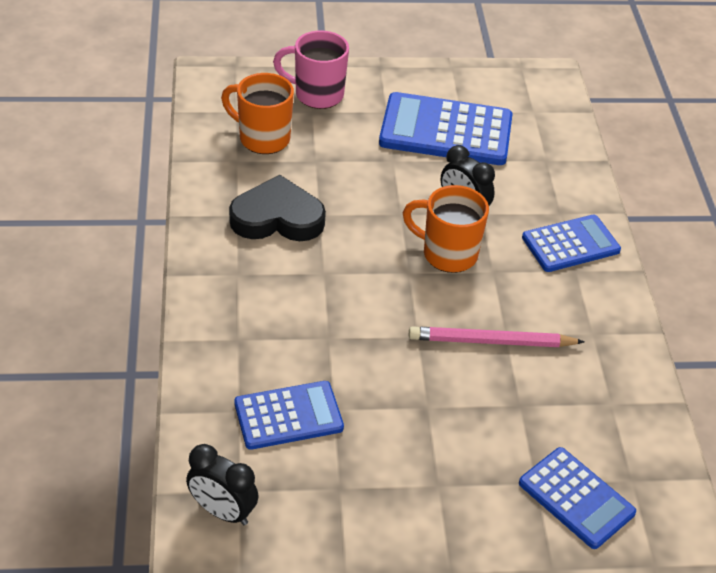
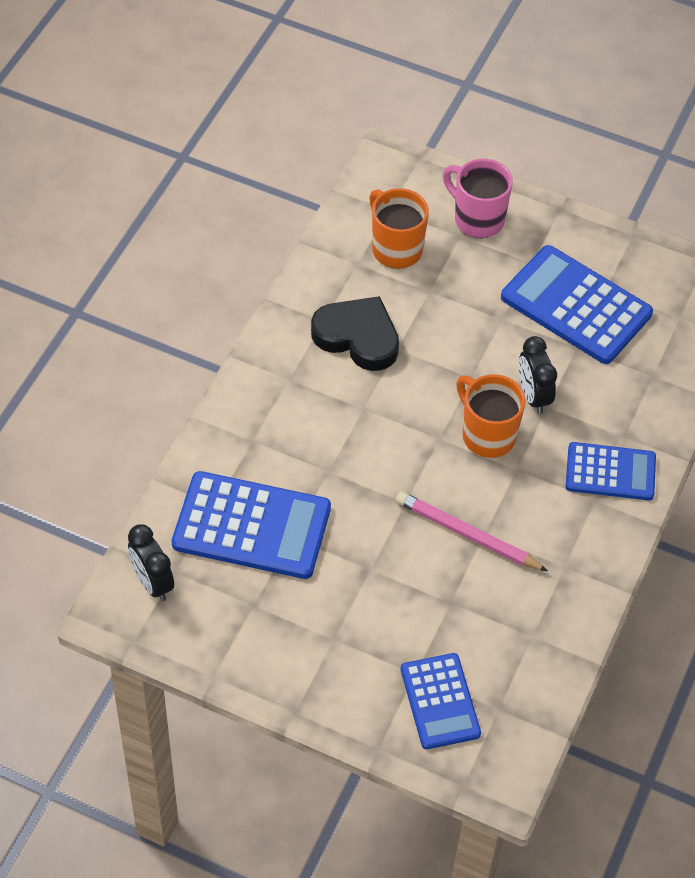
camera: 30 degrees right, 10 degrees up
blue calculator [234,381,344,450] -> blue calculator [172,471,331,579], size x1.60

